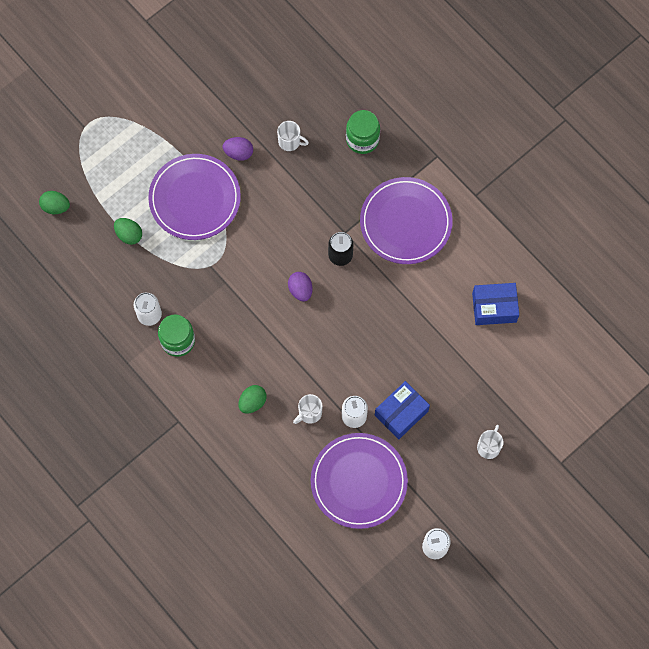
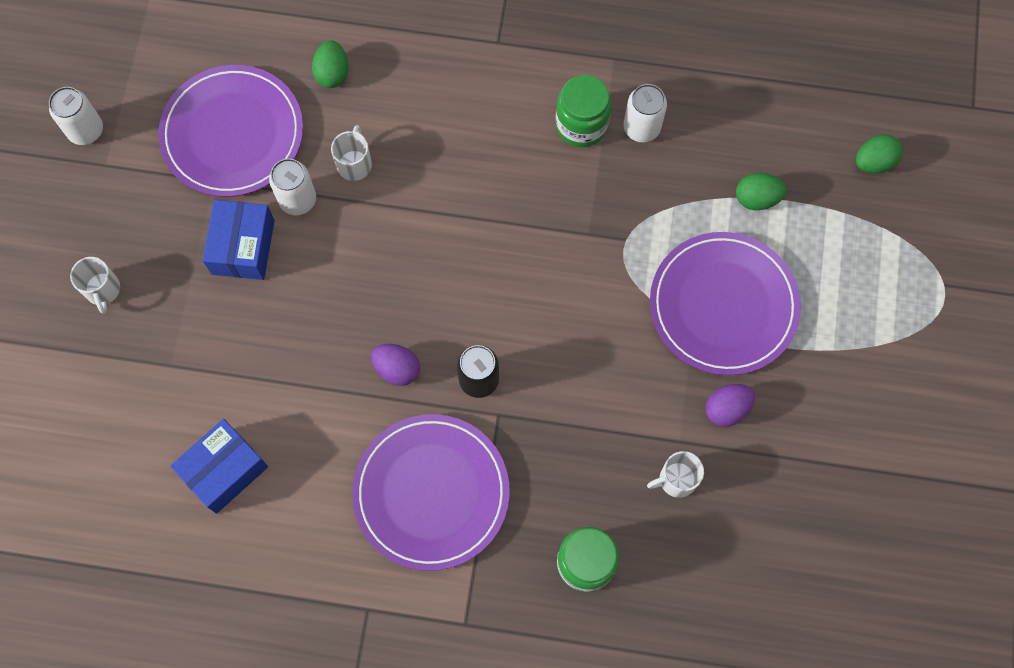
camera: 140 degrees right, 0 degrees up
green egg [238,385,267,414] -> green egg moved to [312,40,348,88]
purple egg [288,272,312,301] -> purple egg moved to [371,344,420,386]

